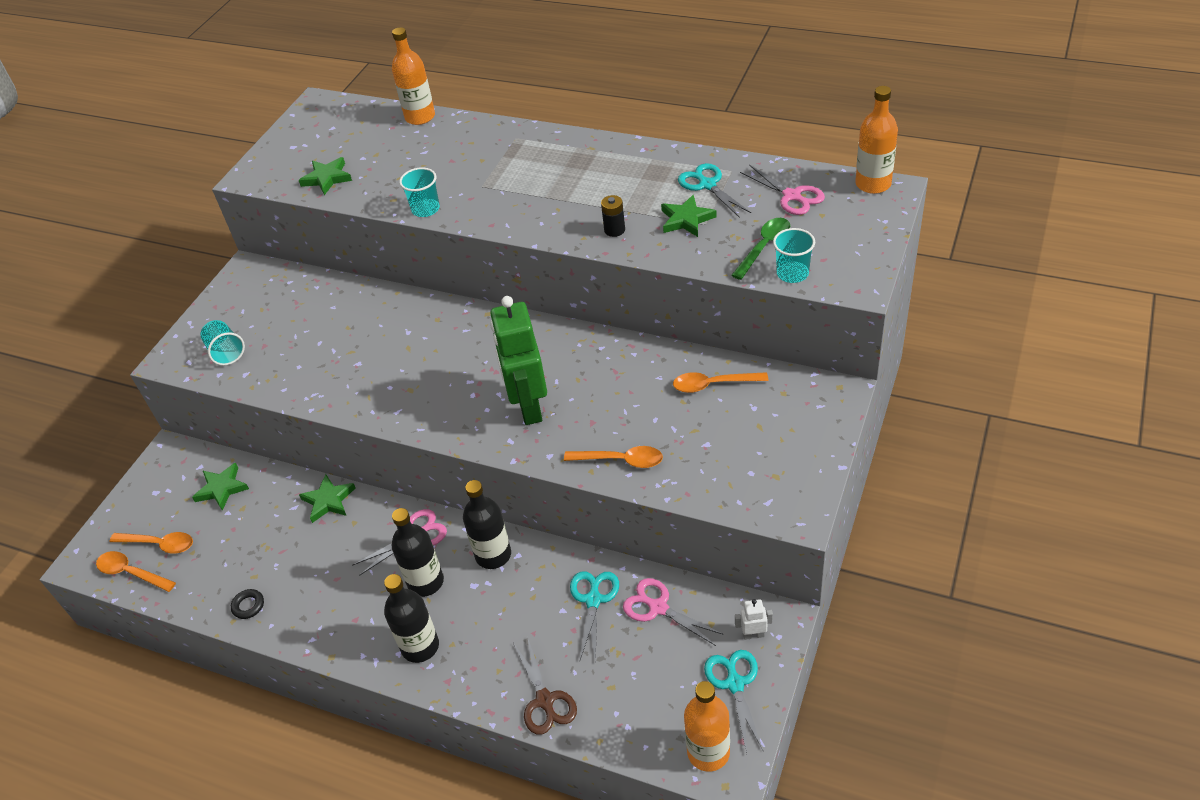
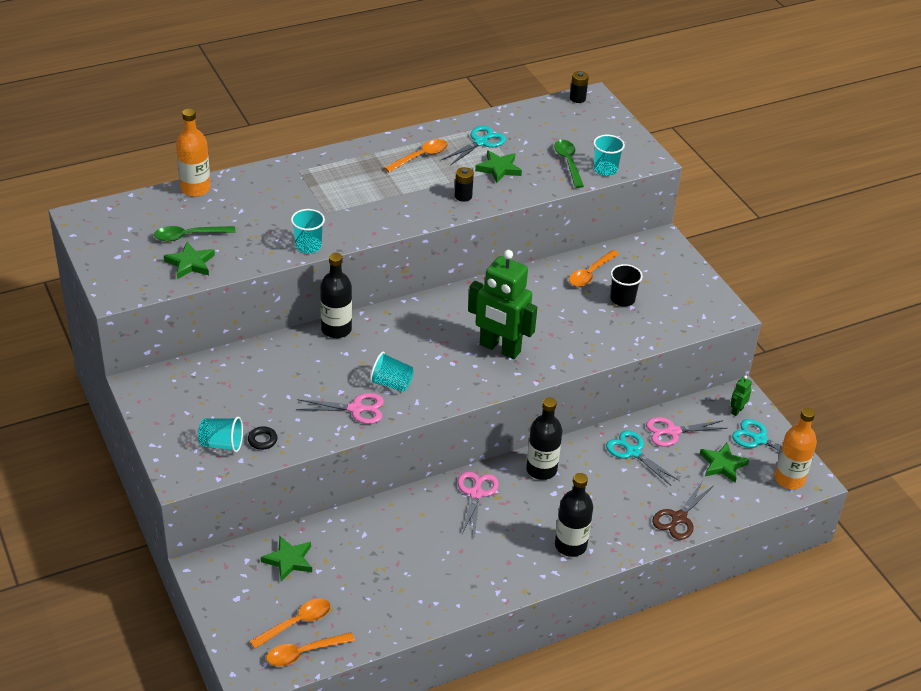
camera: 55 degrees left, 5 degrees down
black ring [231,589,264,619] -> black ring moved to [248,426,277,450]
green star [299,474,356,523] -> green star moved to [700,443,749,483]
black bottle [392,508,444,597] -> black bottle moved to [320,253,352,338]
brown scissors [513,636,577,735] -> brown scissors turned 105 degrees clockwise [652,481,714,540]
orange spoon [564,446,663,468] -> orange spoon moved to [384,139,448,172]
turquoise scissors [678,163,751,218] -> turquoise scissors turned 120 degrees clockwise [442,126,506,166]
white robot [735,599,773,640] -> green robot [730,375,752,416]
pink scissors [740,165,825,215] -> pink scissors moved to [296,393,384,424]
orange bottle [855,86,898,194] -> black battery [570,71,589,103]
none -> green spoon [154,226,236,241]
none -> turquoise cup [370,351,414,392]
none -> black cup [610,264,643,307]

